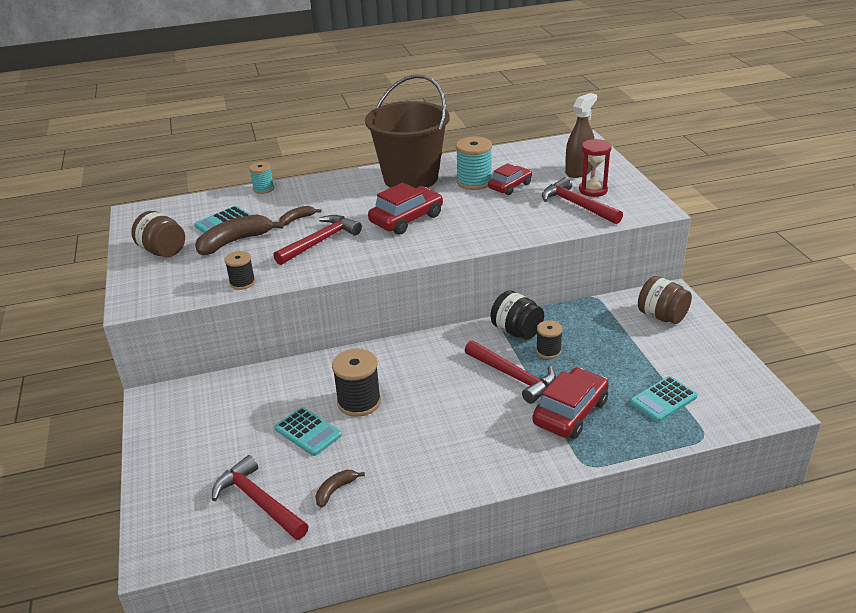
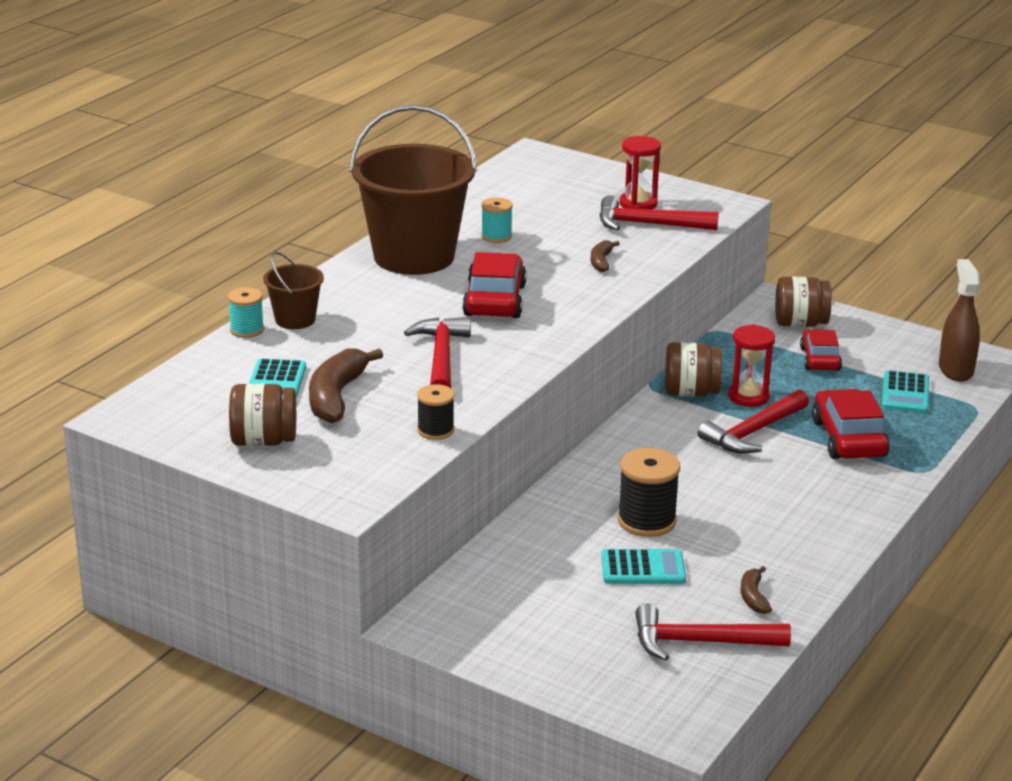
camera: 45 degrees left, 5 degrees down
brown banana [279,206,321,226] -> brown banana moved to [590,240,620,272]
turquoise spool [456,136,492,190] -> turquoise spool [481,197,513,243], size x0.61
red hammer [465,340,556,404] -> red hammer turned 135 degrees clockwise [698,389,809,454]
red car [488,163,532,195] -> red car moved to [800,329,842,371]
black jar [491,291,544,340] -> brown jar [665,342,722,396]
black spool [536,320,563,359] -> red hourglass [728,324,775,407]
brown spray bottle [565,93,597,178] -> brown spray bottle moved to [939,259,980,382]
none -> brown bucket [263,252,324,329]

